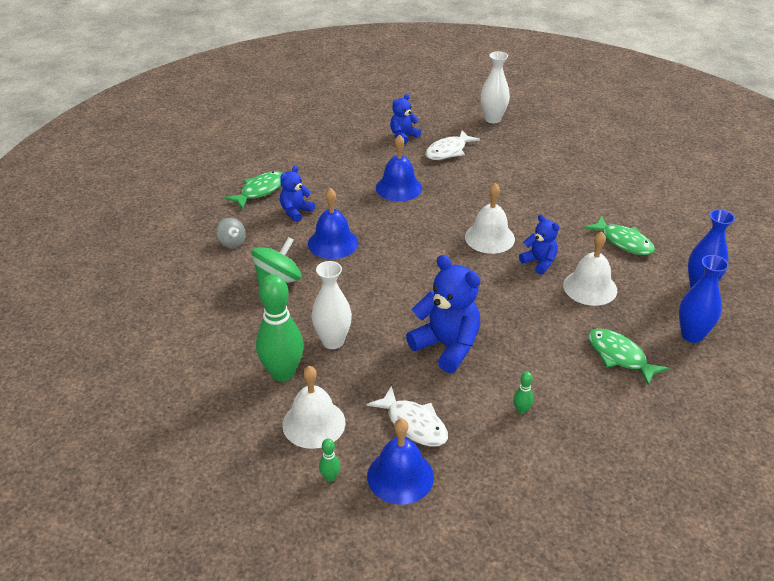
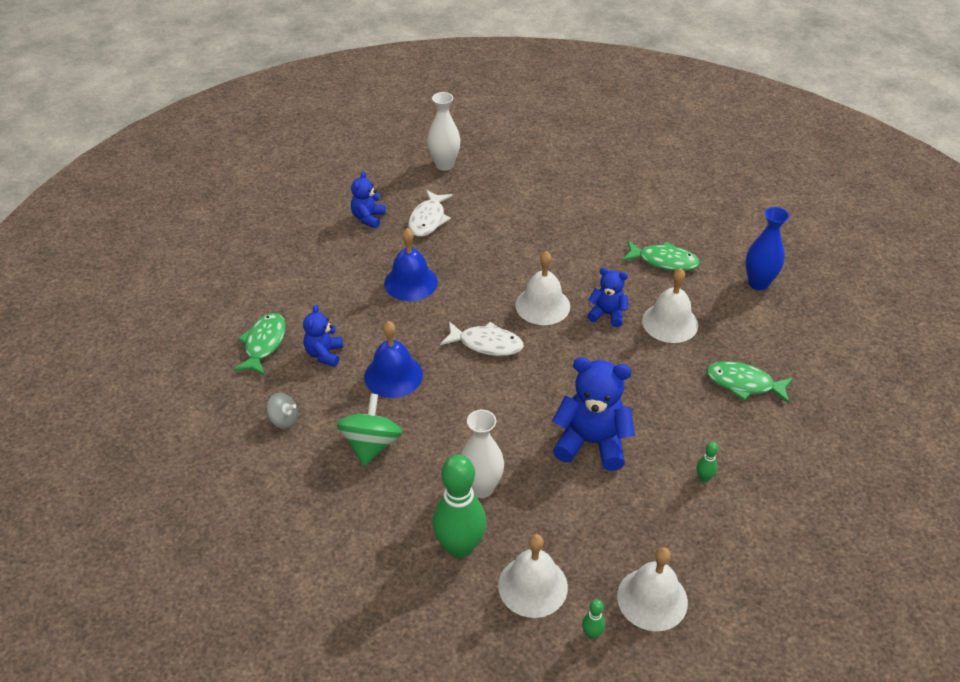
camera: 30 degrees left, 5 degrees up
white fish [367,386,448,447] -> white fish moved to [440,322,524,356]
blue bell [367,419,434,505] -> white bell [617,547,688,631]
blue vase [679,255,729,343] -> none

